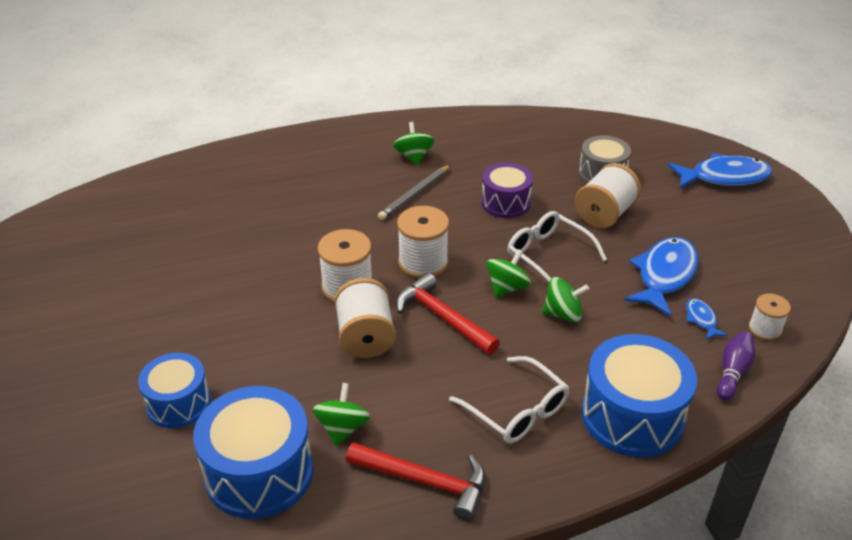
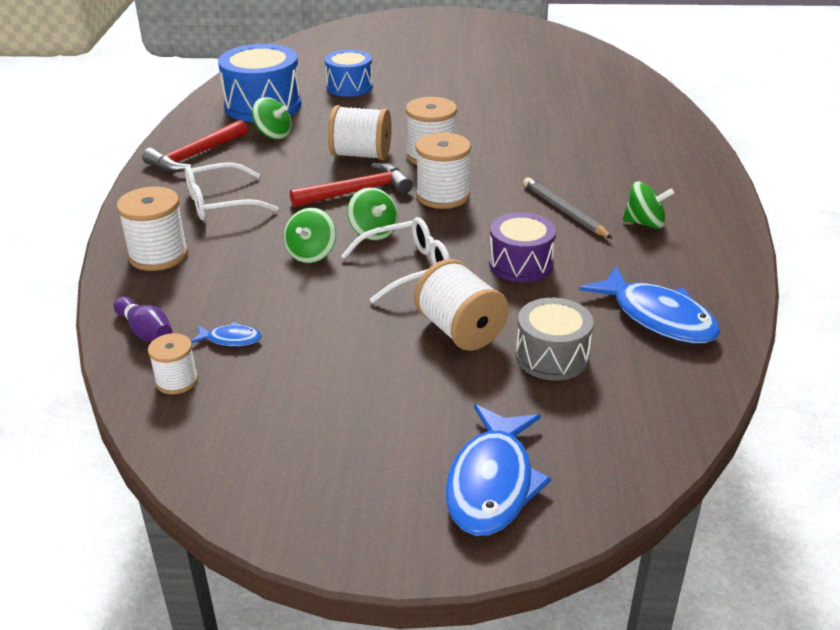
camera: 110 degrees right, 5 degrees down
blue drum [582,334,697,458] -> white spool [117,187,188,271]
blue fish [624,237,698,317] -> blue fish moved to [579,266,720,343]

